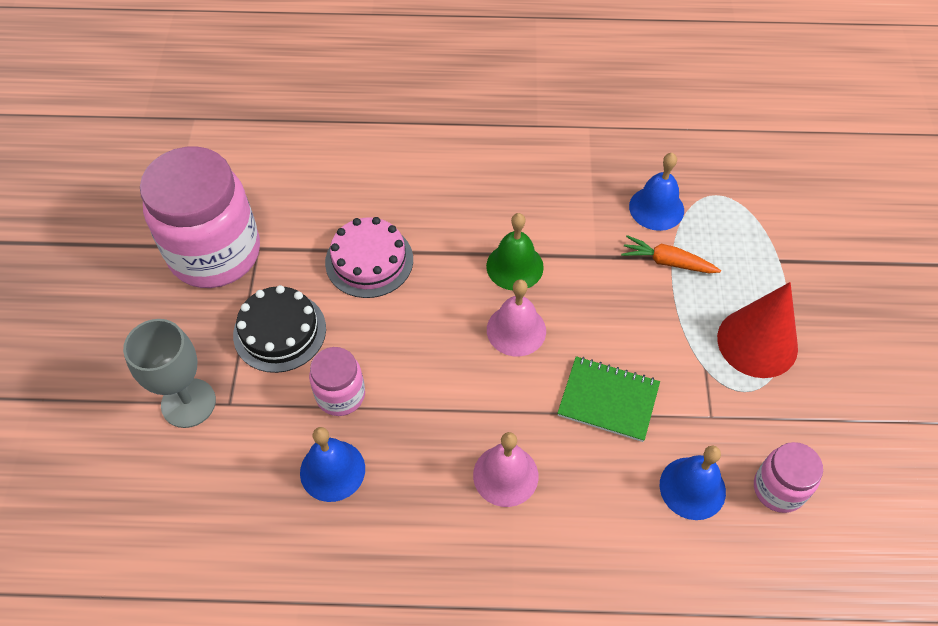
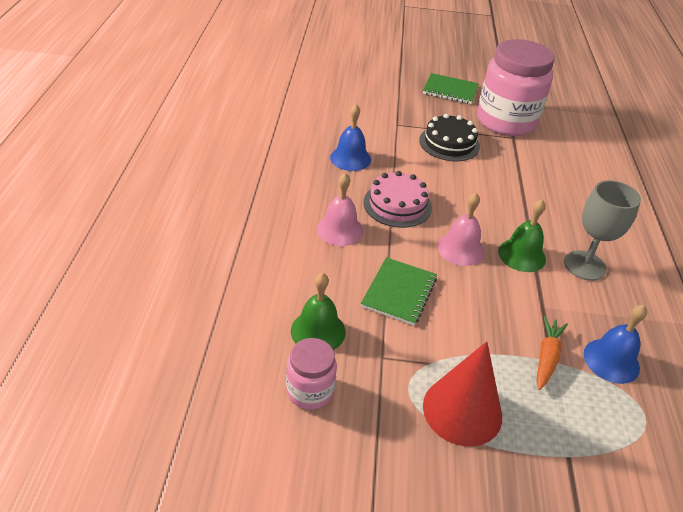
camera: 90 degrees right, 15 degrees down
grey goblet [123,319,216,428] -> grey goblet moved to [564,180,641,281]
pink jar [309,347,365,416] -> none
pink cake [325,217,413,298] -> pink cake moved to [363,171,432,228]
blue bell [660,446,726,520] -> green bell [291,273,346,350]
none -> green notebook [423,73,479,104]

